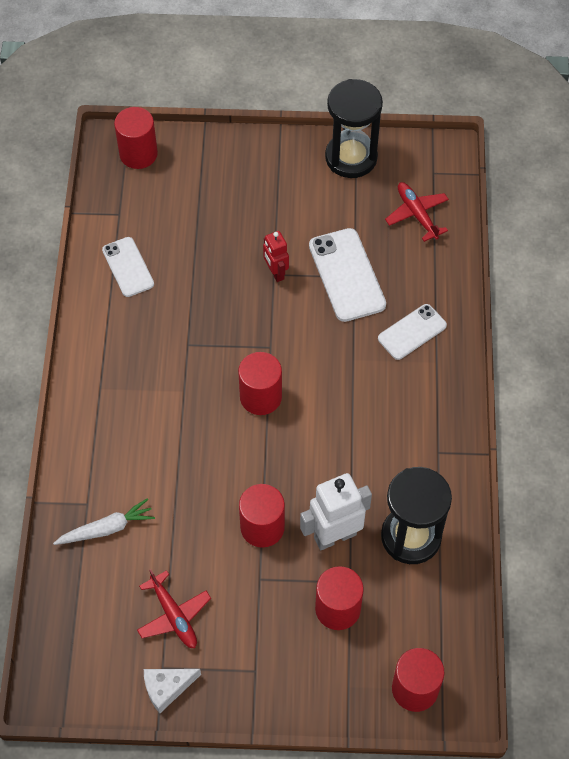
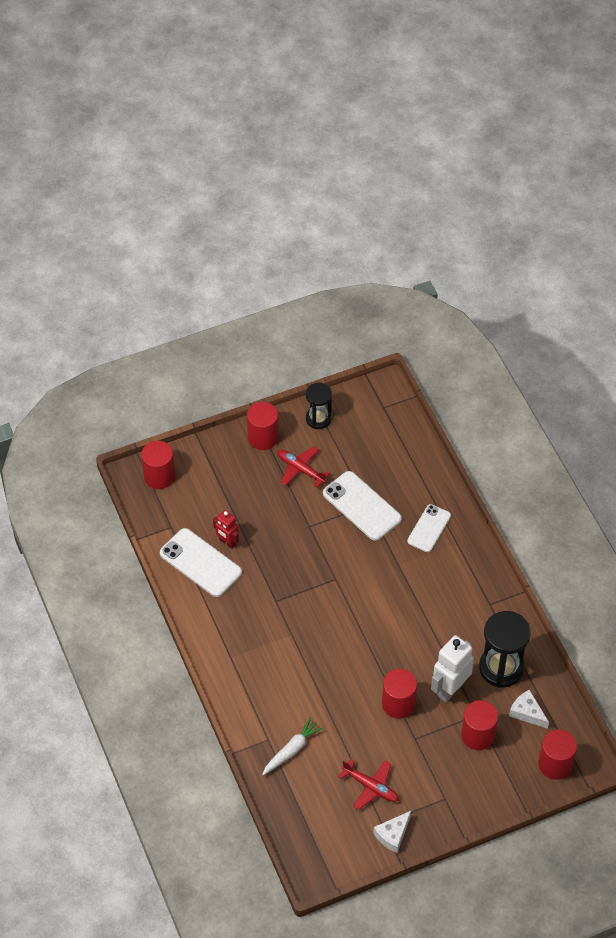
camera: 25 degrees left, 5 degrees down
white phone [102,237,154,297] -> white phone [160,528,242,597], size x1.55
red cylinder [238,352,282,415] -> red cylinder moved to [247,402,279,450]
red robot [263,231,289,282] -> red robot moved to [213,510,239,549]
black hourglass [325,79,383,178] -> black hourglass [306,383,332,429], size x0.62
red plane [385,182,449,242] -> red plane moved to [277,446,330,488]
none -> white cheese [509,690,549,729]

